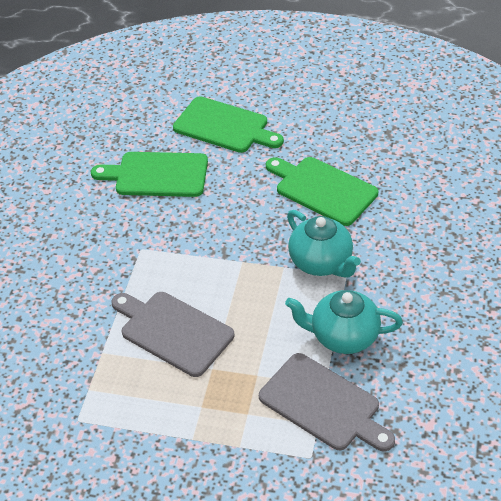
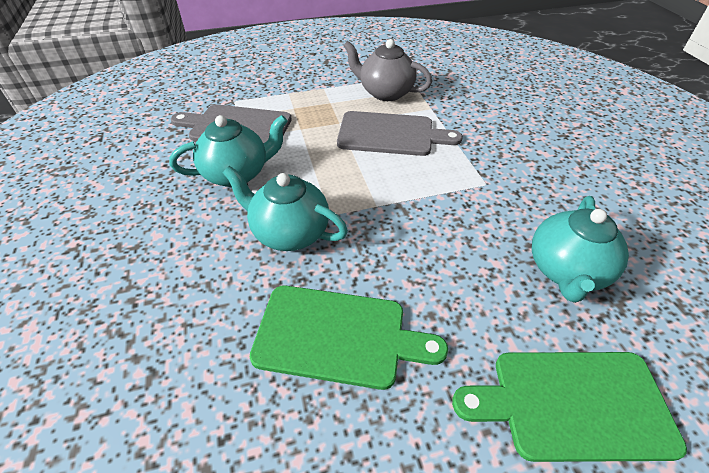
camera: 150 degrees right, 0 degrees up
green cutting board [91,152,208,197] -> turquoise teapot [532,196,629,303]
none -> grey teapot [343,39,432,101]

